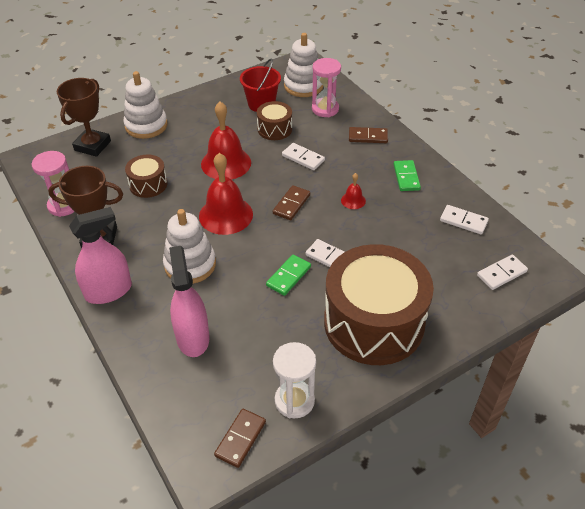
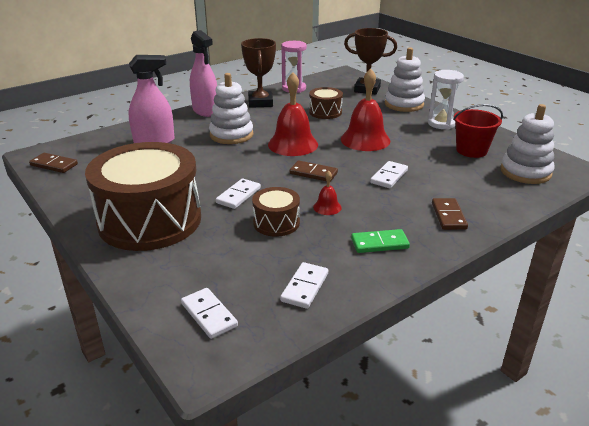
camera: 85 degrees right, 15 degrees down
brown drum [257,101,292,140] -> brown drum moved to [252,187,300,237]
green domino [266,254,311,296] -> none
white hourglass [273,342,316,418] -> white hourglass moved to [428,70,464,130]
pink hourglass [312,58,341,117] -> none

